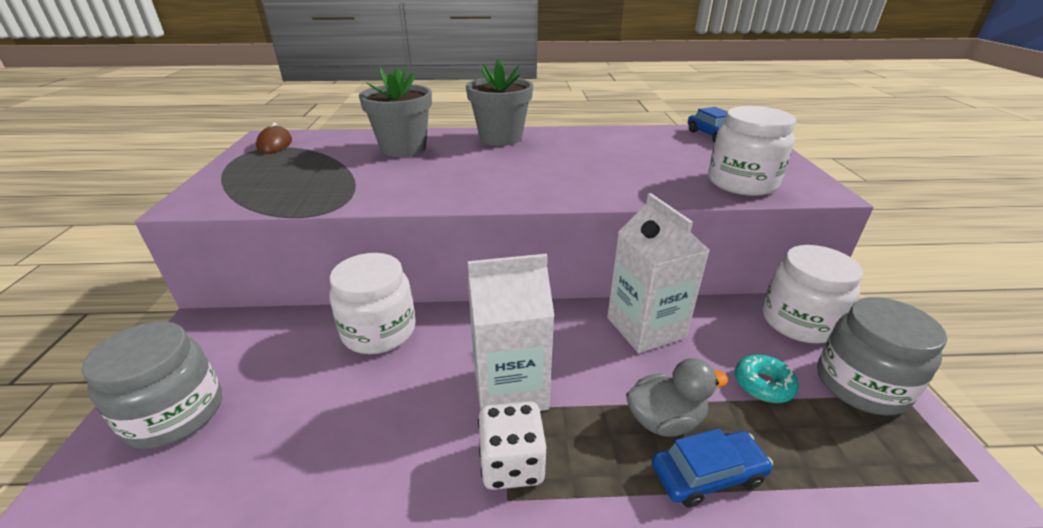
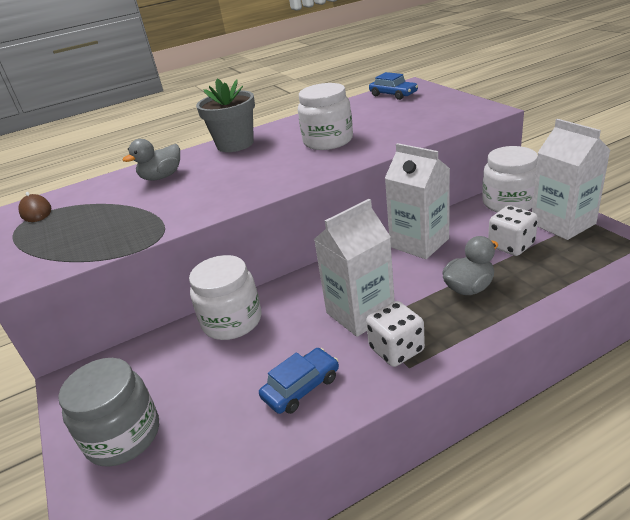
camera: 20 degrees left, 0 degrees up
grey flower pot [359,67,432,157] -> grey duck [123,139,180,181]
blue car [652,429,773,508] -> blue car moved to [259,348,339,414]
white jar [708,106,796,196] -> white jar moved to [298,83,353,150]
turquoise donut [735,355,799,403] -> white dice [488,205,538,256]
grey jar [817,297,947,416] -> white carton [532,119,610,240]

